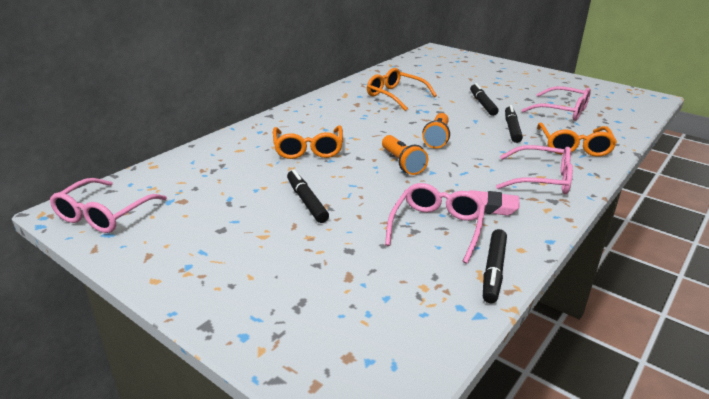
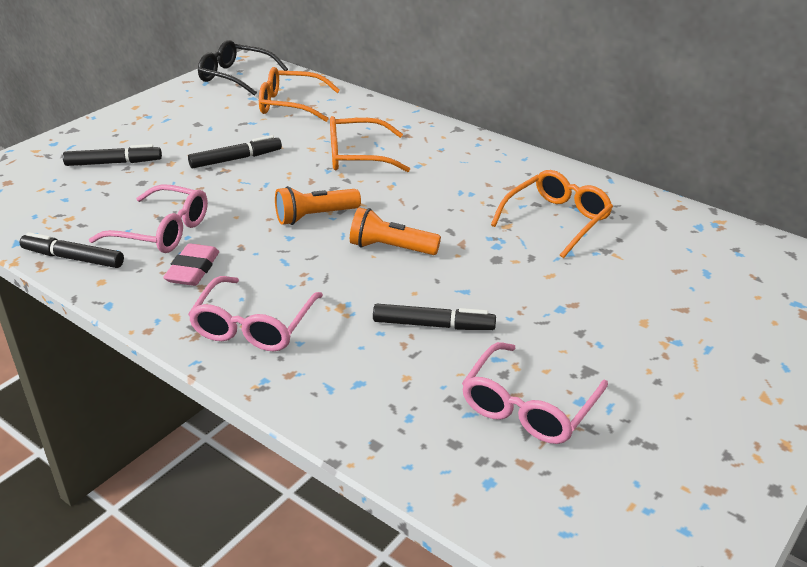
camera: 90 degrees right, 5 degrees up
pink glasses [50,178,167,233] -> black glasses [198,40,288,96]
black marker [470,83,499,116] -> black marker moved to [63,144,162,166]
orange glasses [537,123,617,157] -> orange glasses moved to [259,67,340,122]

